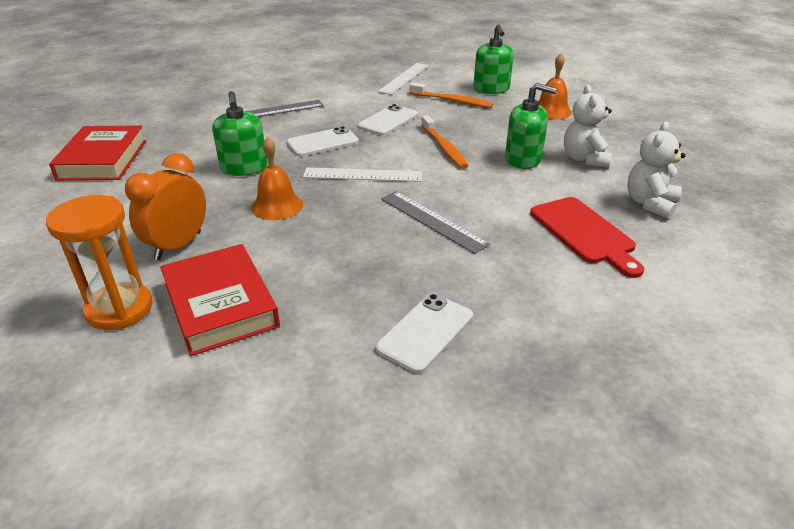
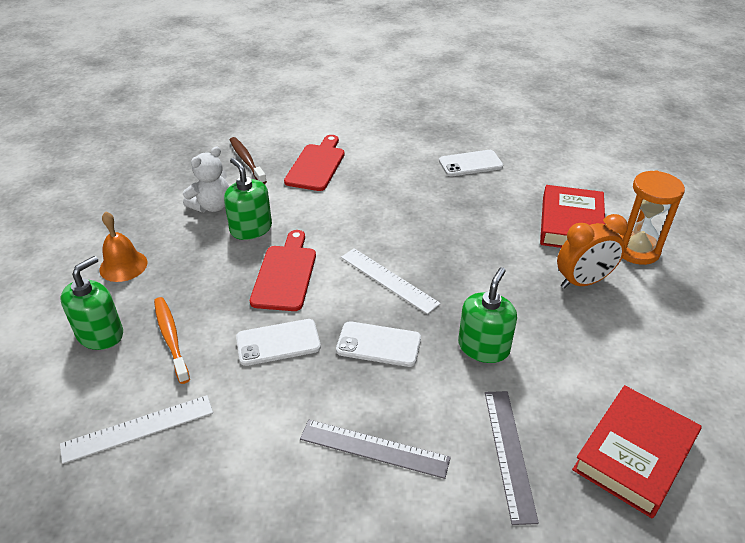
camera: 140 degrees left, 5 degrees up
orange bell [251,137,303,220] -> none
grey ruler [381,191,490,254] -> grey ruler moved to [485,391,539,525]
orange toothbrush [421,115,468,169] -> red cutting board [250,230,316,311]
white teddy bear [627,122,686,219] -> brown toothbrush [230,137,267,184]

